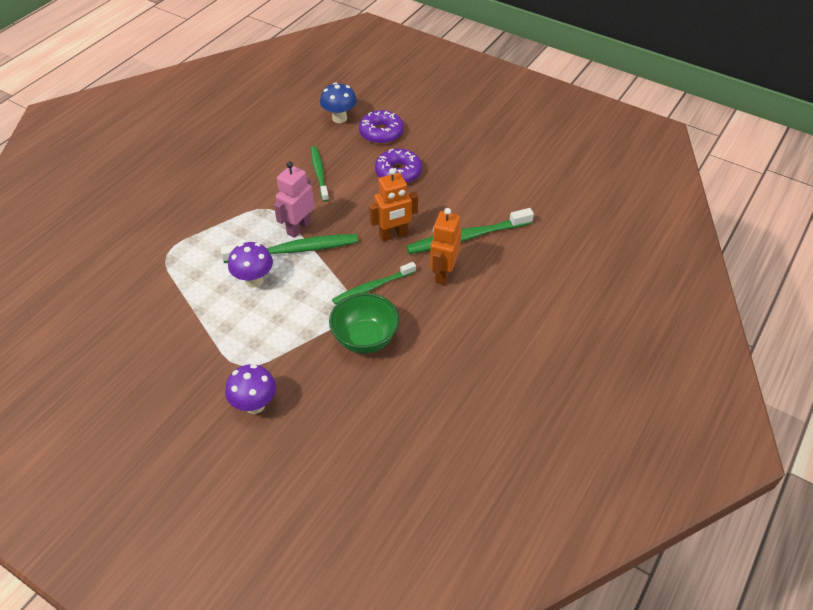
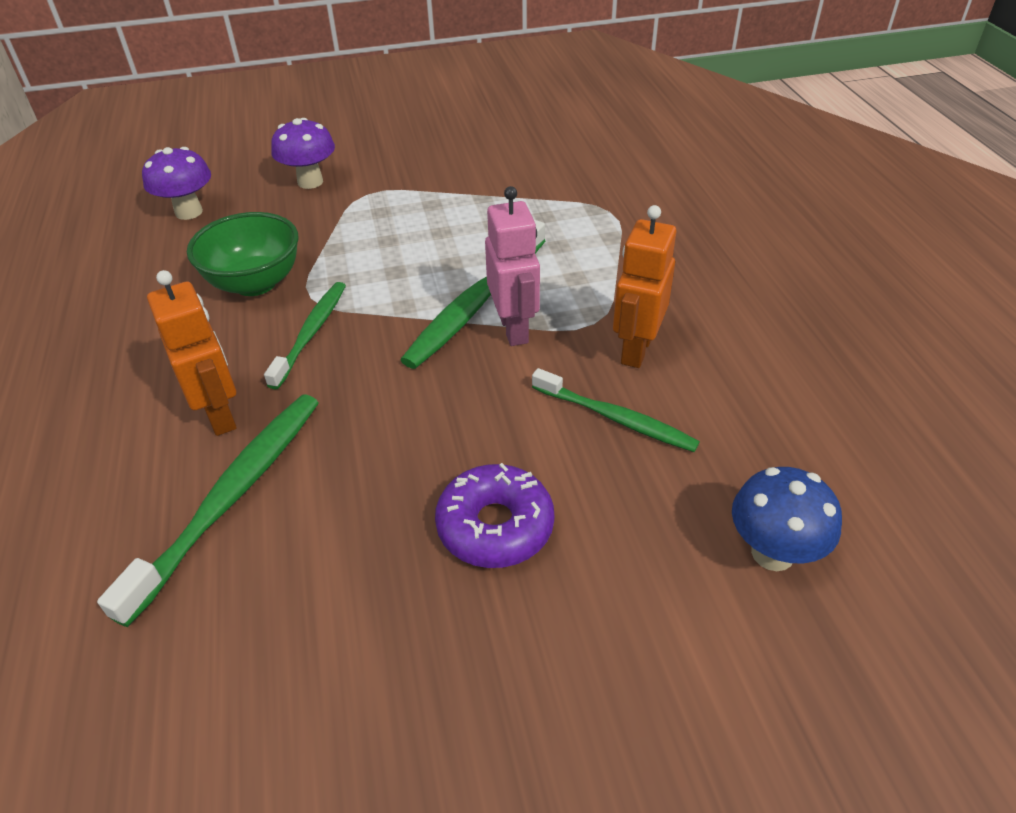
camera: 135 degrees right, 5 degrees down
purple mushroom [228,242,273,288] -> purple mushroom moved to [142,147,211,220]
purple donut [359,110,404,144] -> none
orange robot [369,168,418,241] -> orange robot moved to [613,205,676,368]

